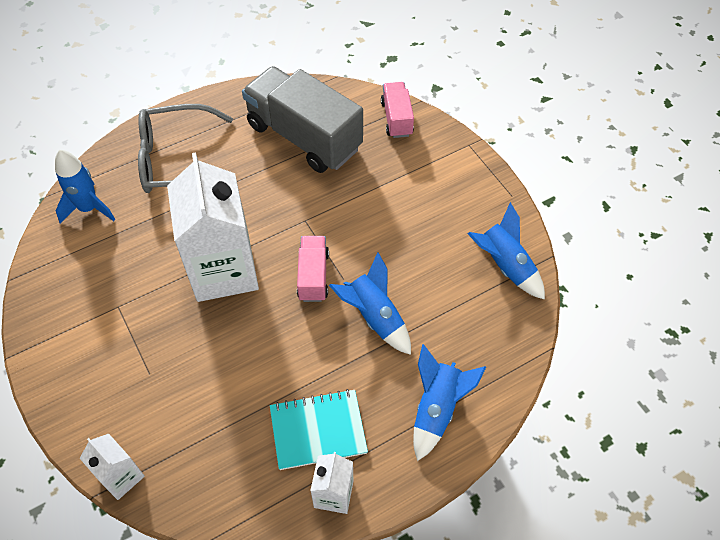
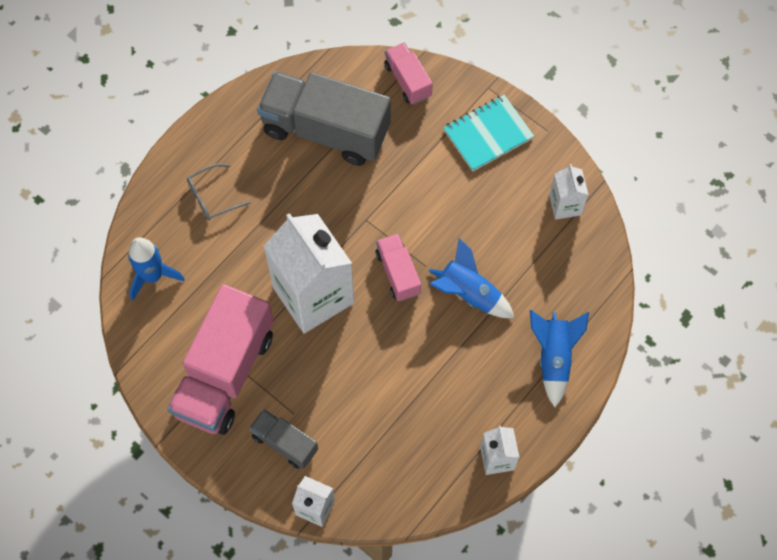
camera: 20 degrees left, 10 degrees up
grey glasses [138,104,233,193] -> grey glasses [187,163,251,220], size x0.51
turquoise notebook [270,389,368,470] -> turquoise notebook moved to [443,95,534,171]
blue rocket [468,202,545,299] -> white carton [549,164,589,220]
none -> pink truck [167,284,273,435]
none -> grey truck [249,409,318,469]

